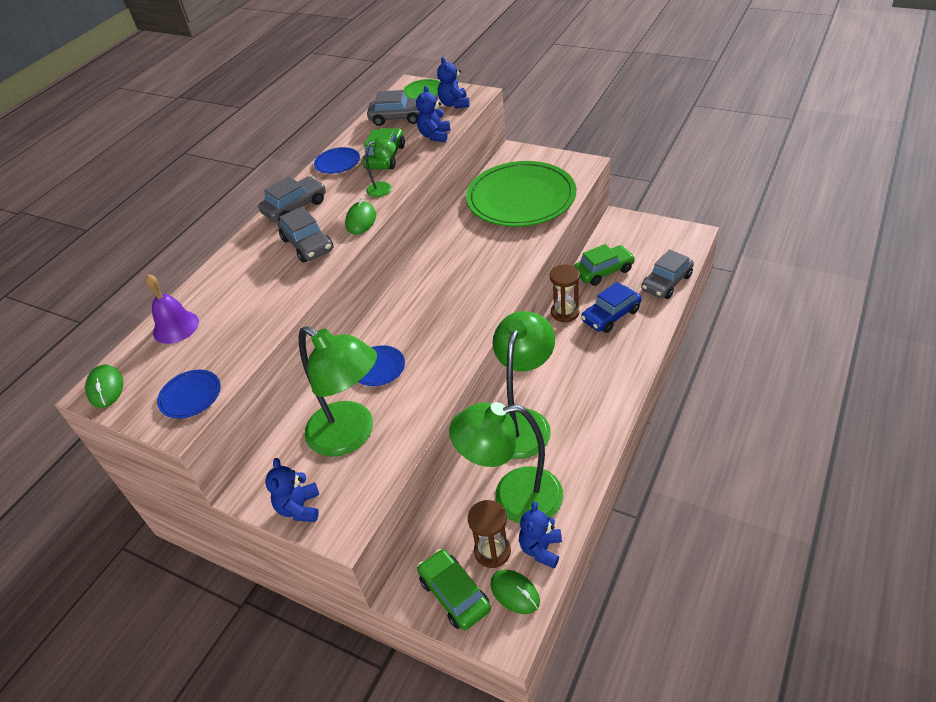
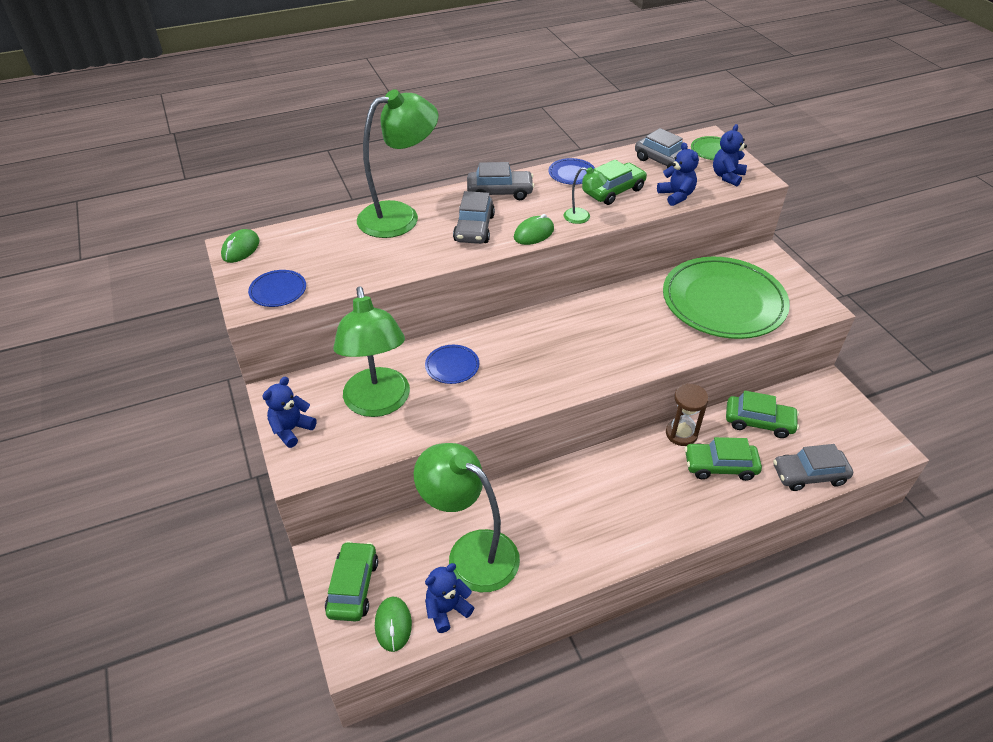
camera: 35 degrees right, 0 degrees up
purple bell [145,274,199,344] -> none
blue teddy bear [416,86,450,142] -> blue teddy bear turned 105 degrees clockwise [657,142,699,206]
brown hourglass [468,500,511,568] -> none
green lamp [492,311,555,459] -> green lamp moved to [357,89,438,238]
blue car [581,282,642,333] -> green car [685,437,762,481]

